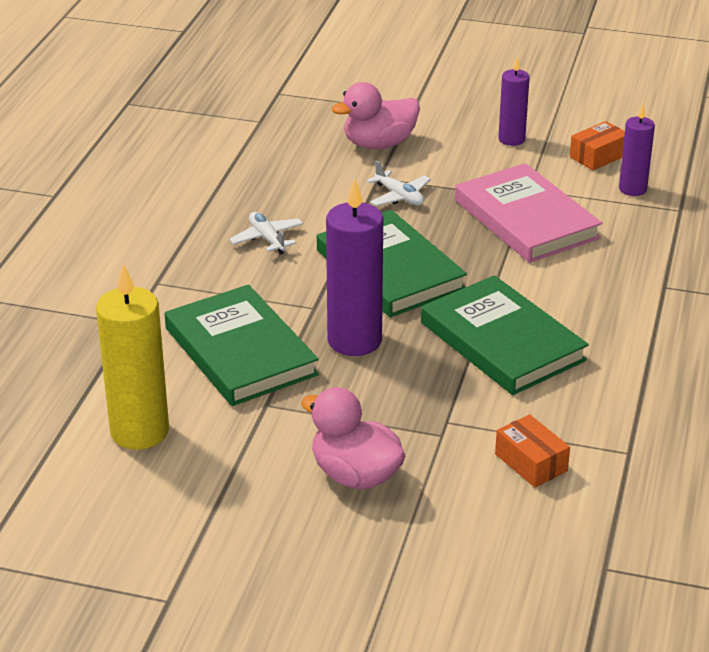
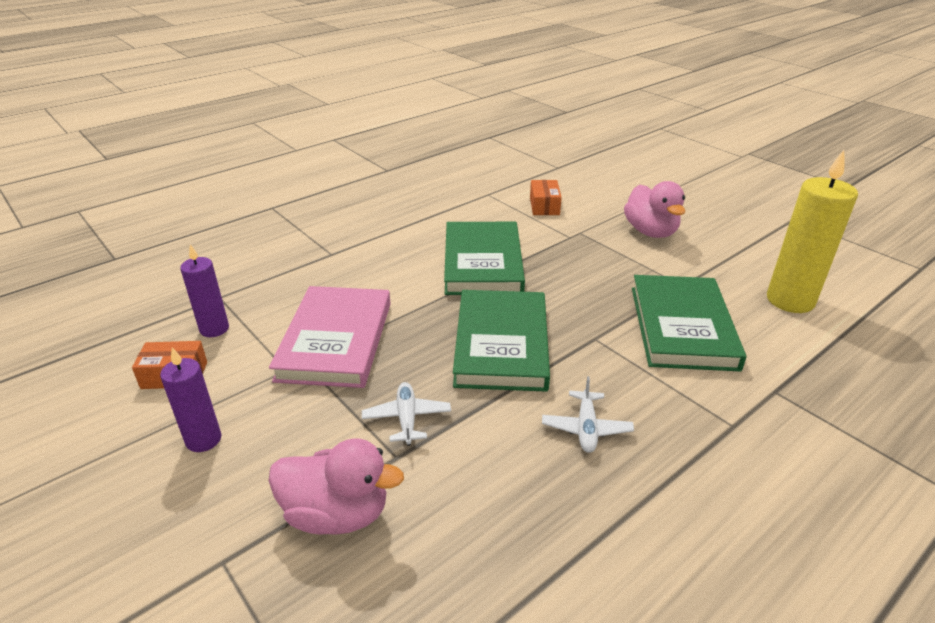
camera: 145 degrees left, 0 degrees up
purple candle [326,178,383,356] -> none

